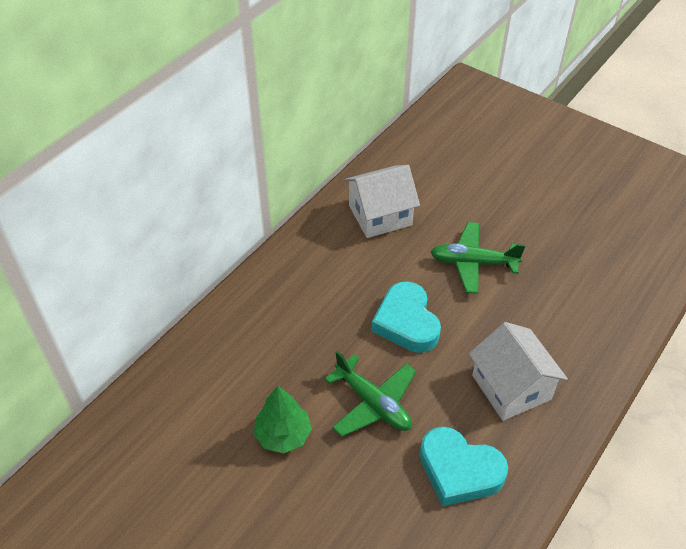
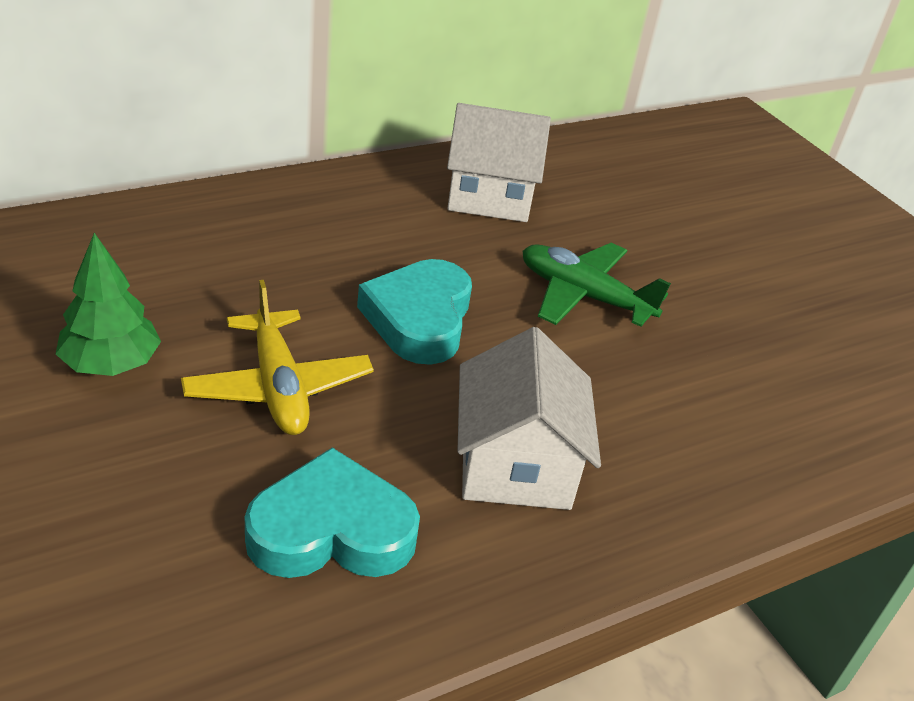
camera: 20 degrees right, 10 degrees down
green plane [324,351,416,437] -> yellow plane [181,280,374,435]
turquoise heart [420,427,508,506] -> turquoise heart turned 120 degrees clockwise [245,447,420,578]

